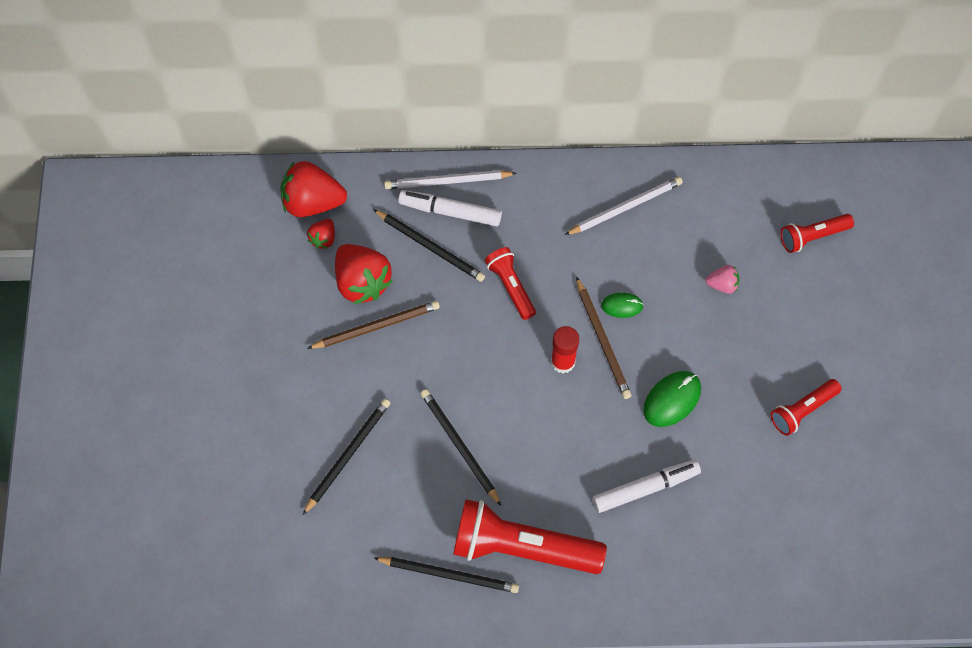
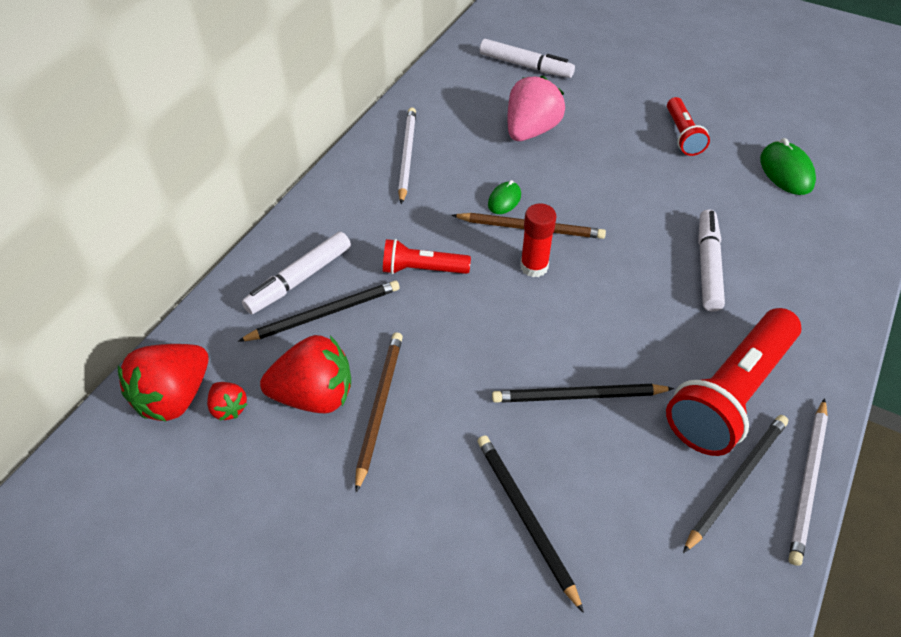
camera: 60 degrees left, 15 degrees down
white pencil [384,170,517,189] -> white pencil moved to [788,398,828,566]
green mouse [643,371,701,427] -> green mouse moved to [760,138,816,195]
pink strawberry [705,265,740,294] -> pink strawberry [508,76,565,141], size x2.00
red flashlight [781,214,854,253] -> white marker [480,39,575,78]

